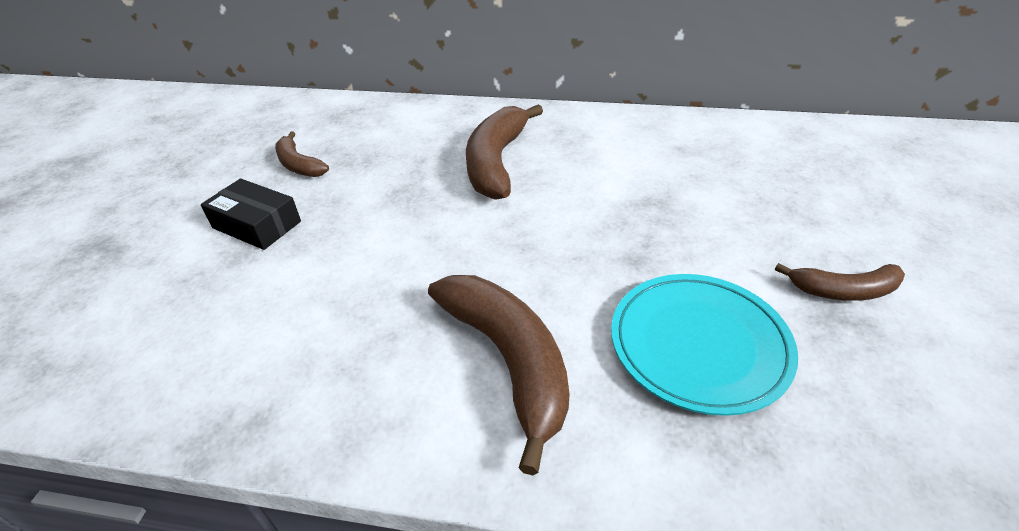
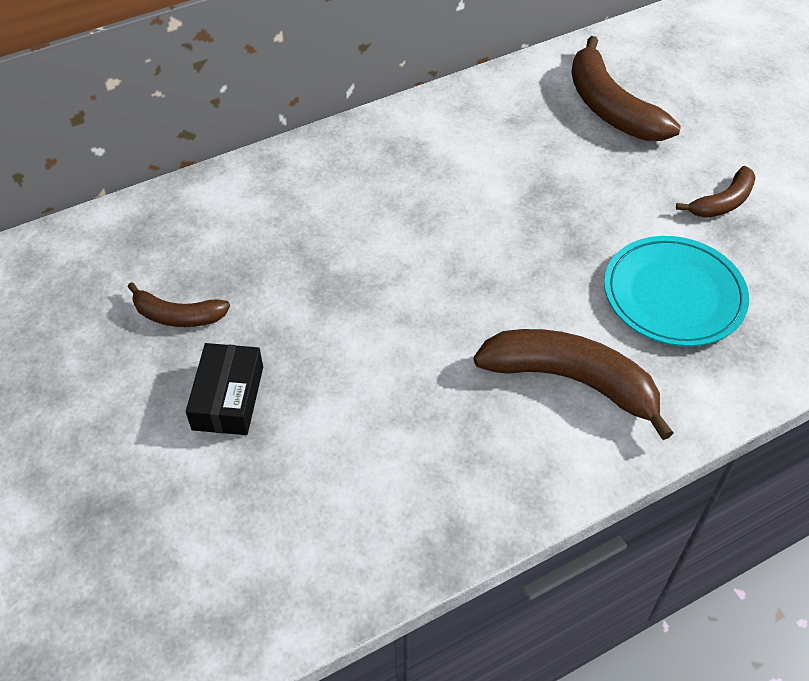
camera: 40 degrees left, 10 degrees up
black box [201,178,301,250] -> black box turned 75 degrees counterclockwise [186,343,263,435]
brown banana [466,104,543,200] -> brown banana moved to [571,36,681,141]

